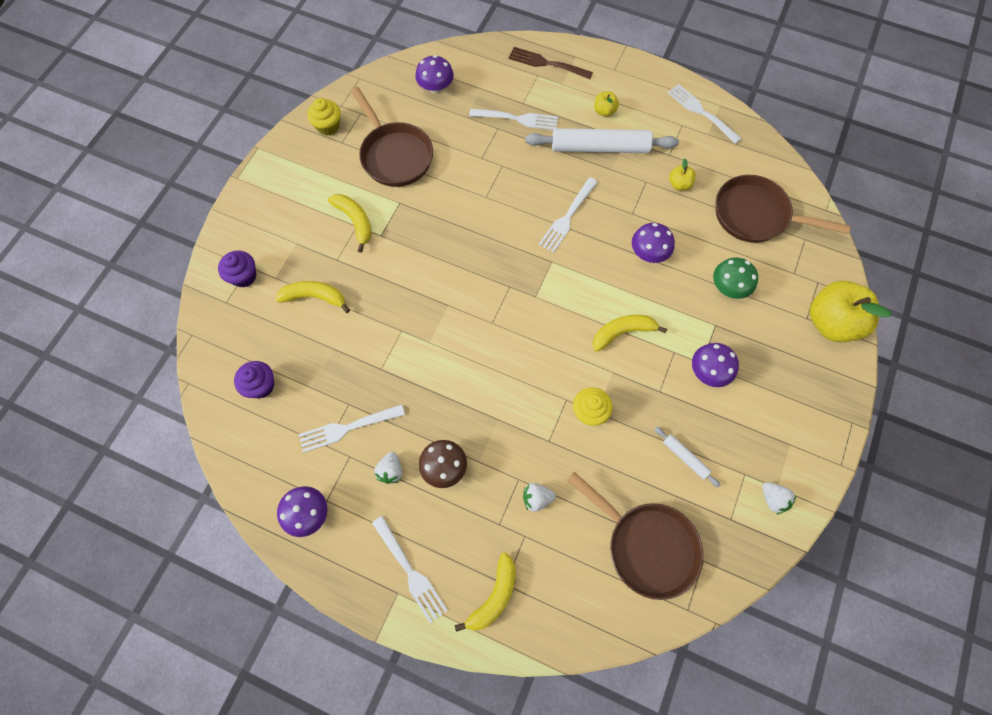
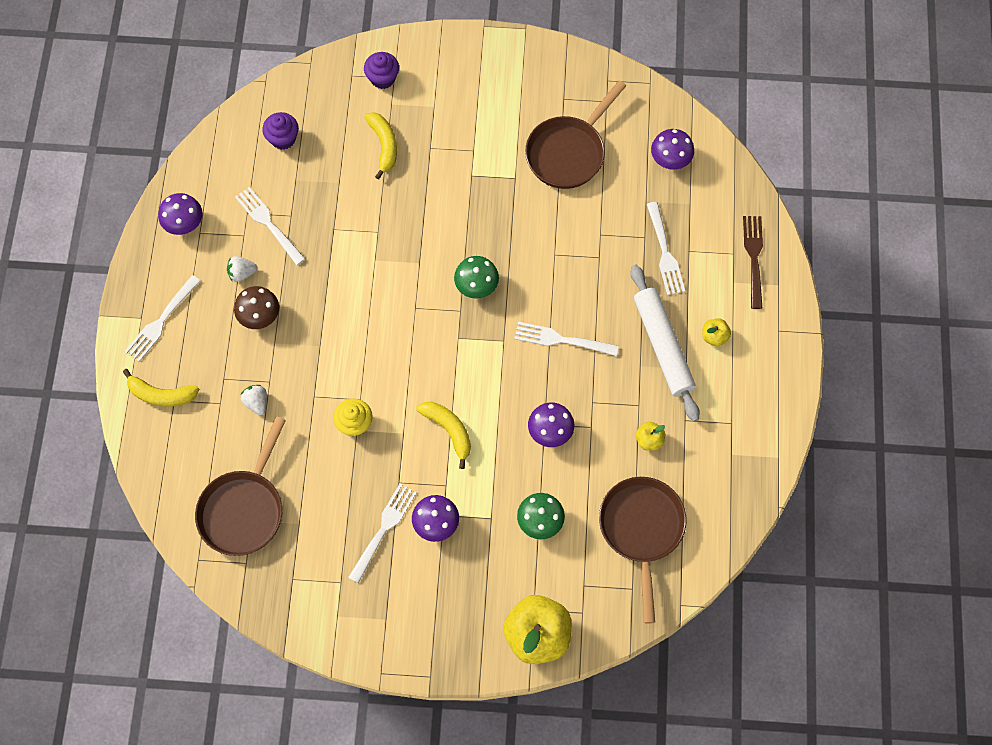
camera: 70 degrees right, 0 degrees up
yellow cupcake [307,98,341,136] -> none
yellow banana [328,194,372,253] -> none
white rolling pin [655,427,721,488] -> none
white fork [668,84,742,144] -> white fork moved to [348,484,417,583]
white strawberry [762,482,796,514] -> none
none -> green mushroom [454,256,499,299]

